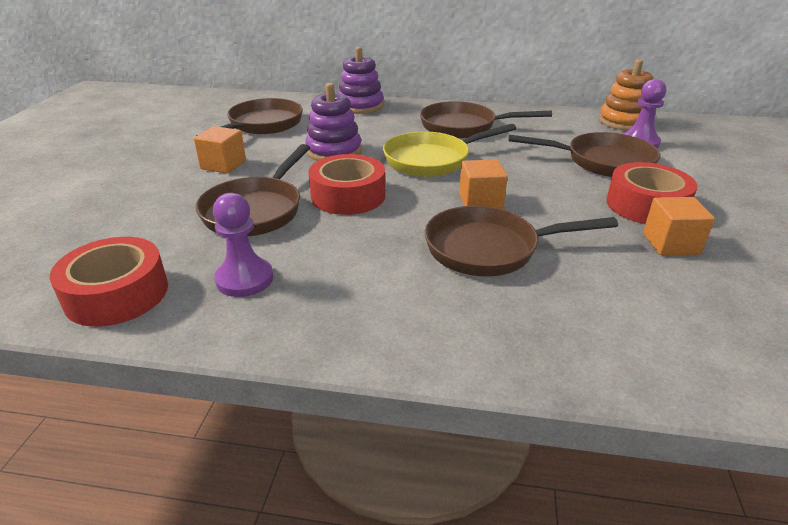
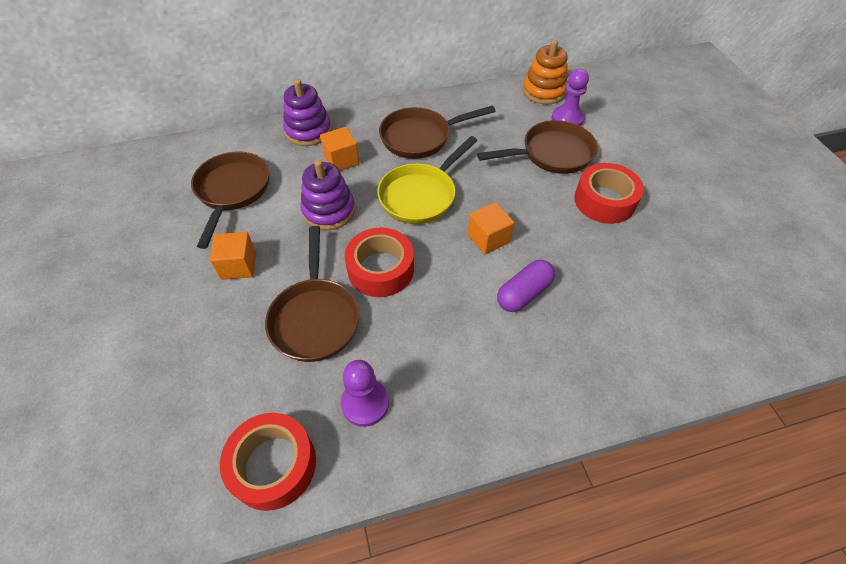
camera: 25 degrees left, 20 degrees up
brown pan [425,206,618,276] -> purple capsule [497,260,555,312]
orange cube [643,197,715,255] -> orange cube moved to [320,127,359,171]

